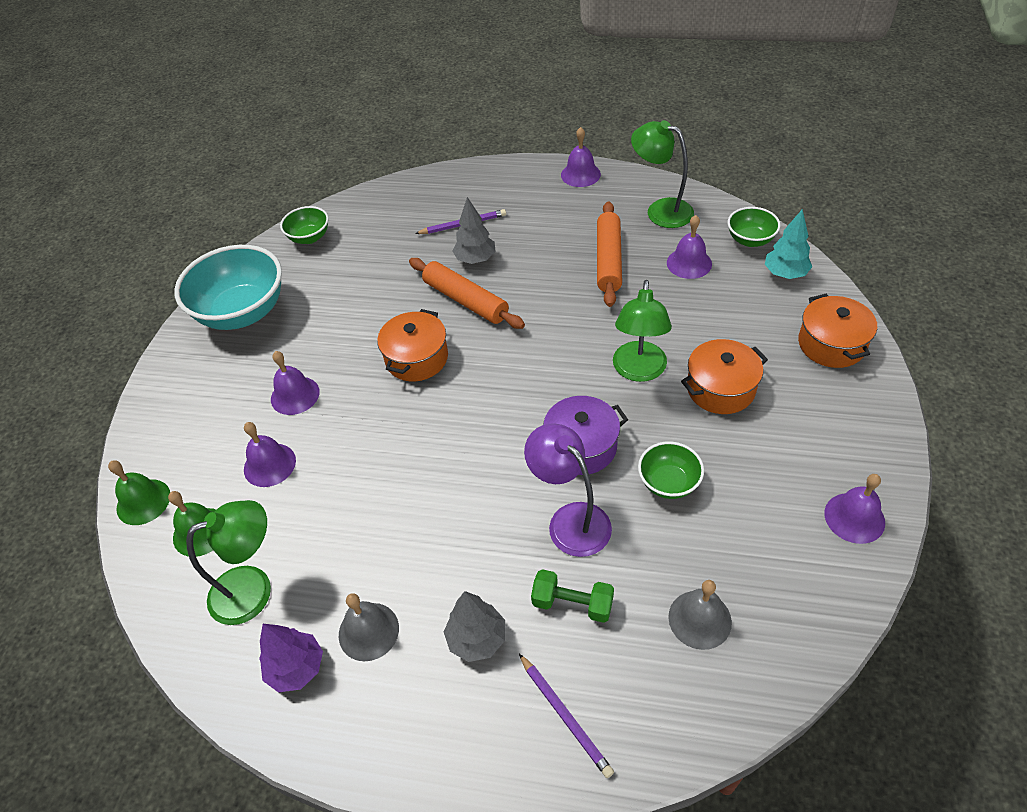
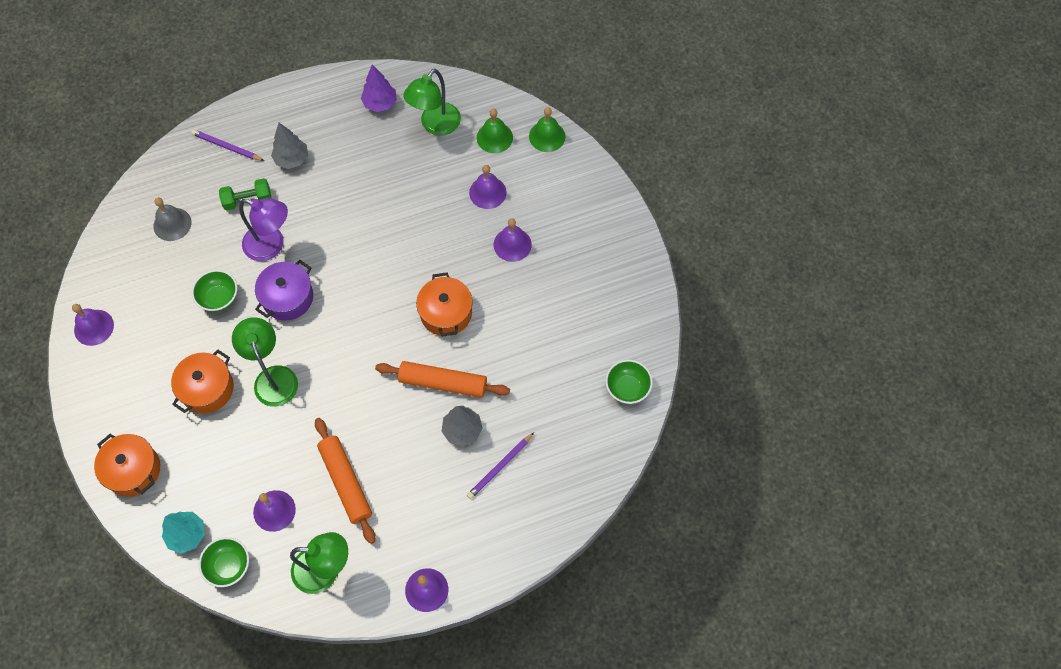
camera: 145 degrees right, 15 degrees up
turquoise bowl [174,245,282,330] -> none
grey bell [339,593,399,661] -> none

